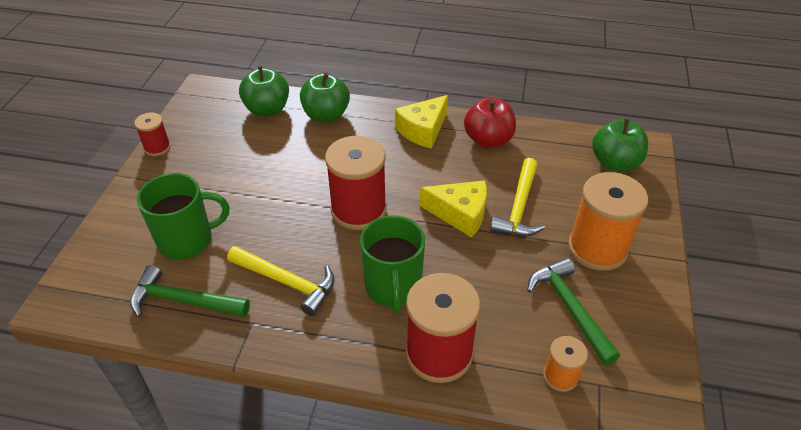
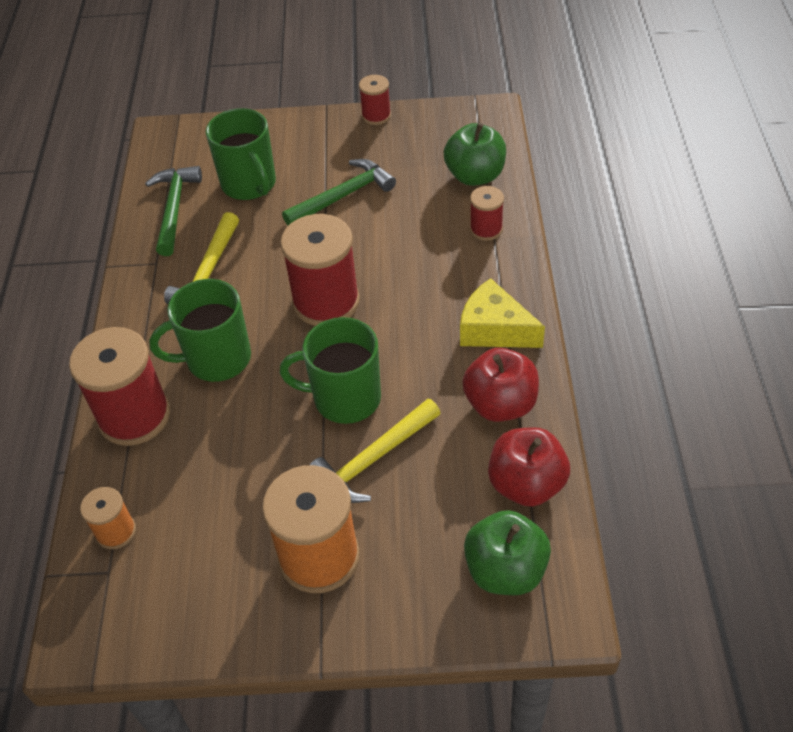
camera: 80 degrees right, 5 degrees up
green apple [300,72,350,122] -> red spool [470,186,504,241]
yellow cheese [420,180,487,238] -> green mug [280,317,381,424]
yellow hammer [490,158,545,237] -> yellow hammer turned 45 degrees counterclockwise [310,399,440,503]
green hammer [527,258,620,365] -> green hammer moved to [282,159,396,226]
none -> red apple [488,427,570,507]

